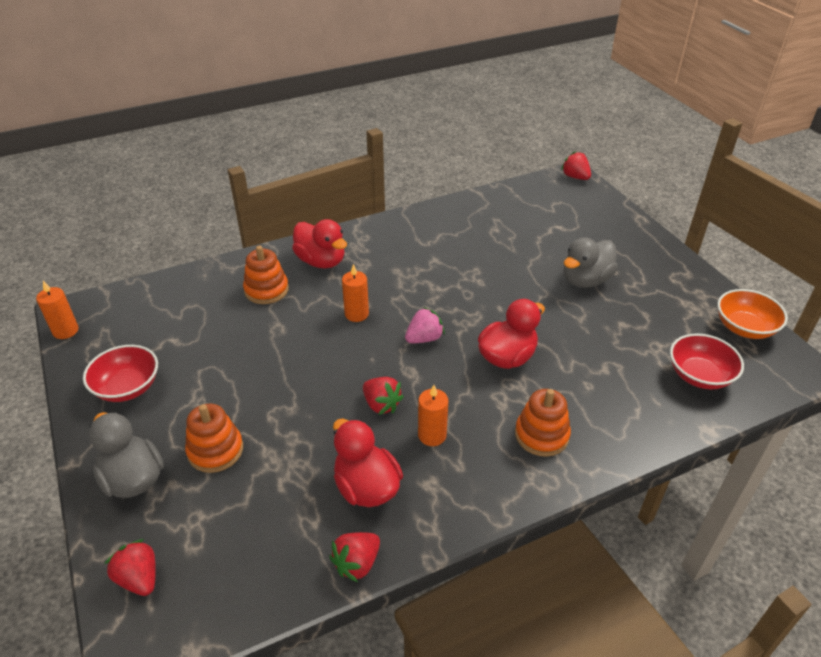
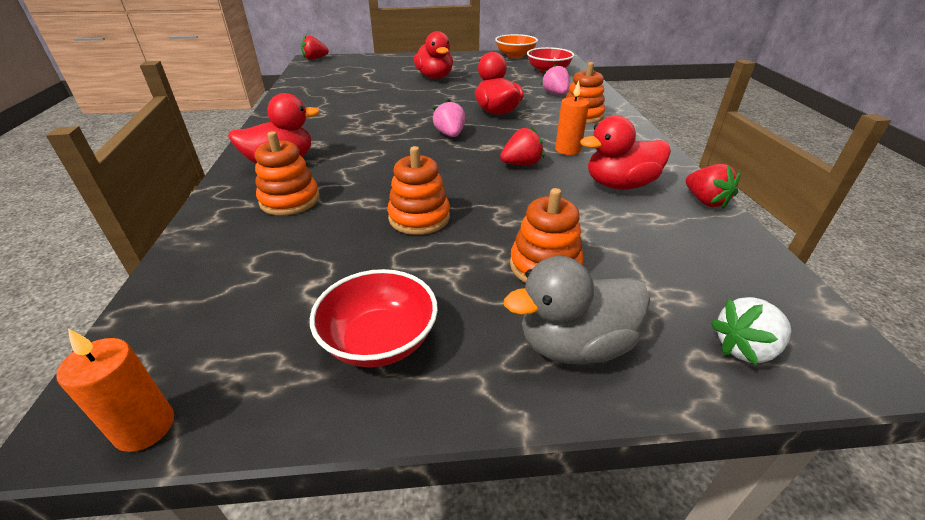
camera: 70 degrees left, 5 degrees down
red strawberry [105,539,156,596] -> white strawberry [711,297,791,365]
orange candle [342,264,369,322] -> none
grey duck [564,237,618,288] -> red duck [414,31,453,79]
none -> orange stacking toy [387,146,450,235]
none -> pink strawberry [541,64,569,95]

